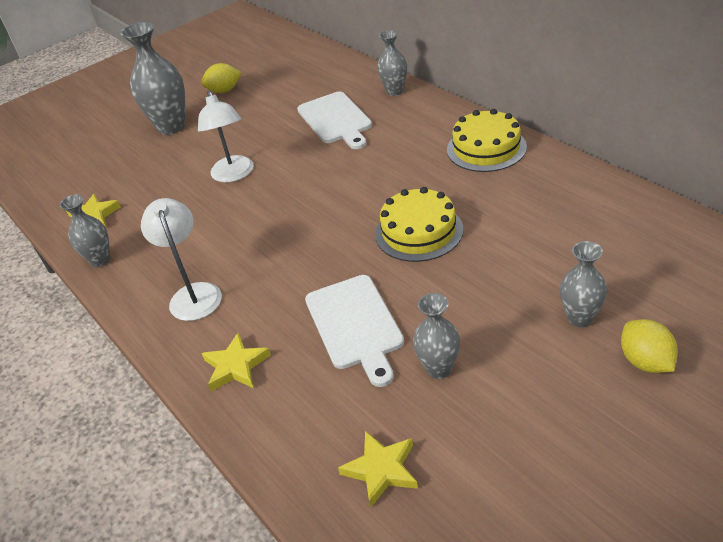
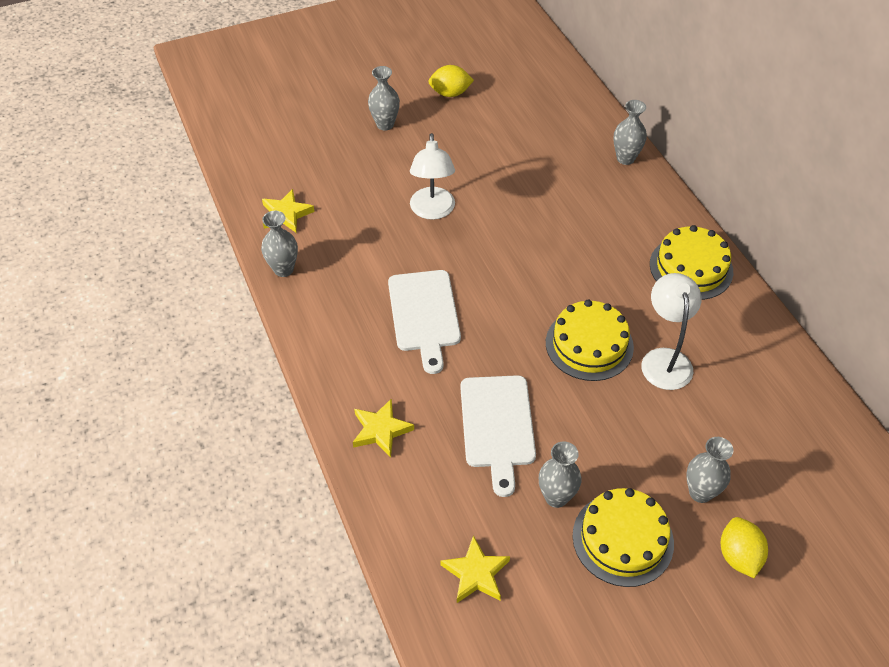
camera: 10 degrees right, 10 degrees up
grey vase [120,22,185,135] -> grey vase [368,66,400,131], size x0.58
white lamp [141,198,222,321] -> white lamp moved to [641,273,702,390]
white cutting board [297,91,372,149] -> white cutting board moved to [388,270,461,374]
none -> yellow cake [573,488,674,587]

